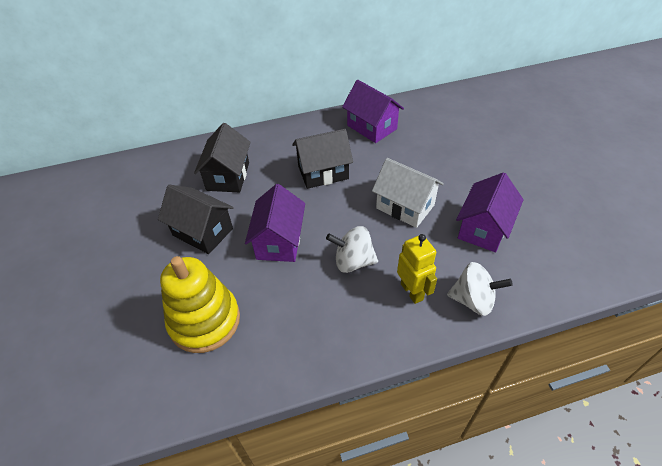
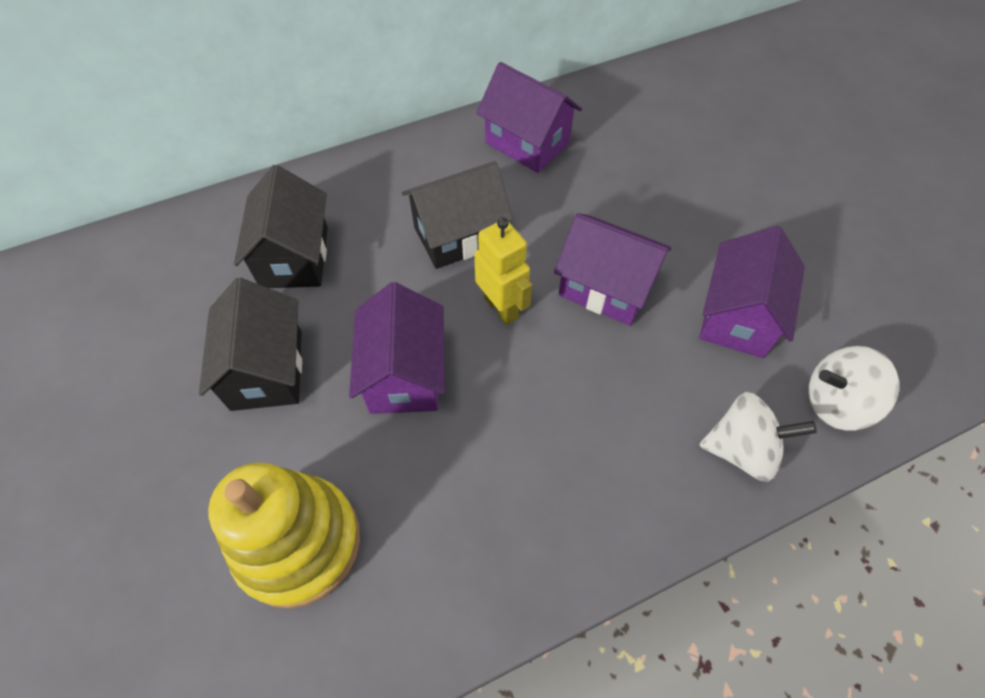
camera: 10 degrees left, 10 degrees up
black house [158,185,234,254] -> black house turned 60 degrees clockwise [199,278,302,411]
white spinning top [326,226,378,273] -> white spinning top moved to [809,346,899,430]
white house [372,158,444,228] -> purple house [554,213,672,326]
yellow robot [397,234,437,304] -> yellow robot moved to [474,218,532,325]

